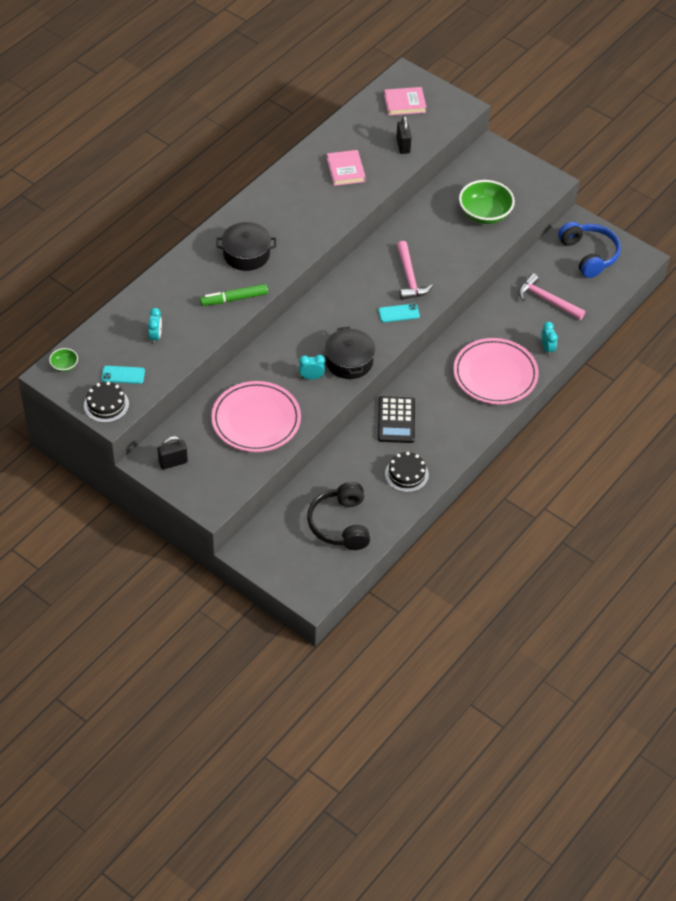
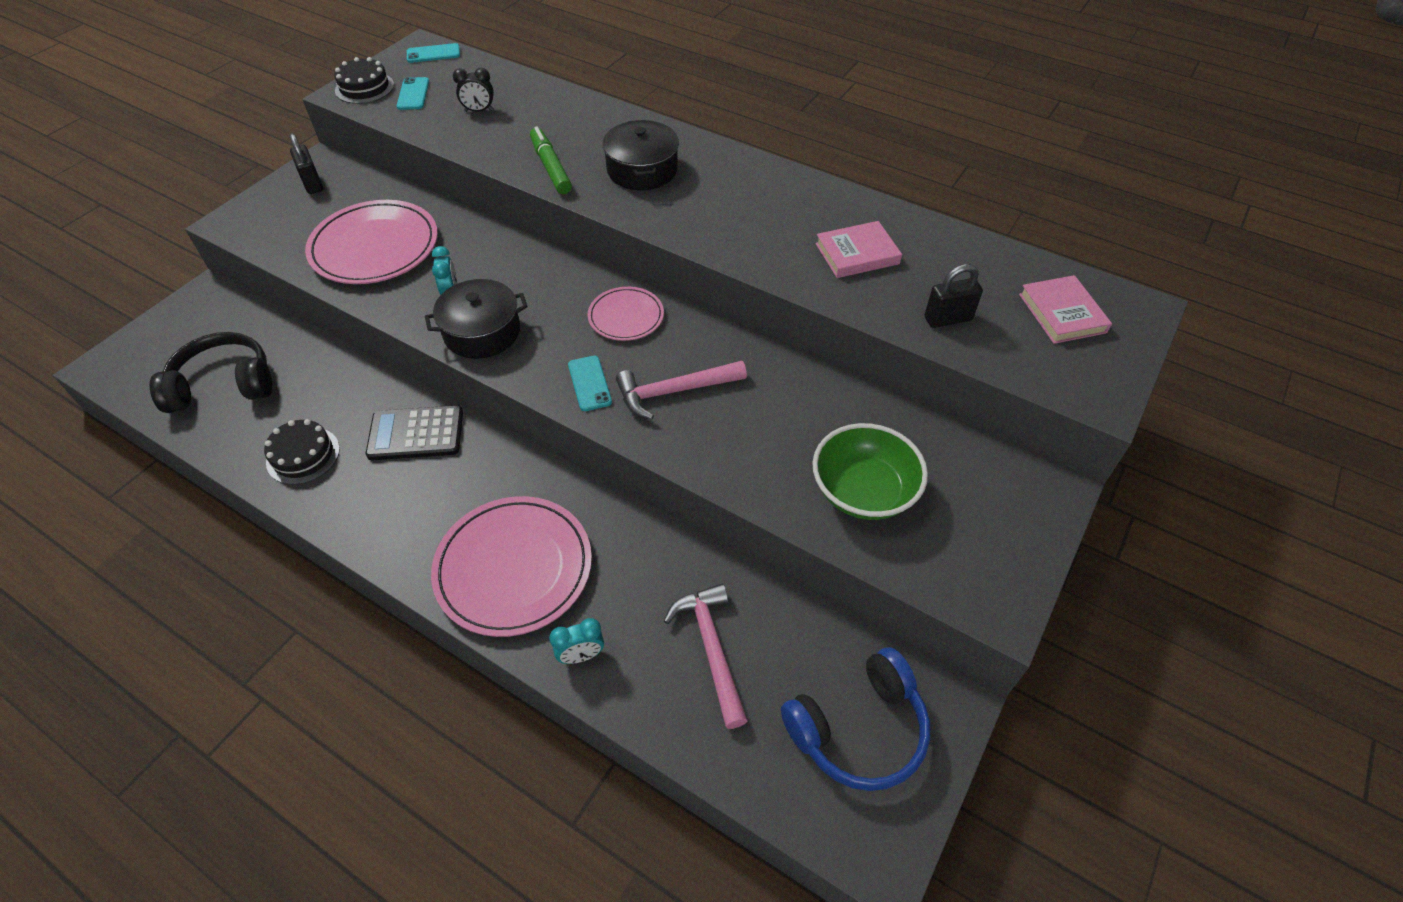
camera: 85 degrees right, 0 degrees up
green bowl [49,348,78,372] -> turquoise phone [407,43,460,63]
turquoise clock [148,308,162,344] -> black clock [453,68,494,112]
pink hammer [519,273,585,320] -> pink hammer turned 45 degrees counterclockwise [664,584,747,729]
none -> pink plate [588,287,664,341]

